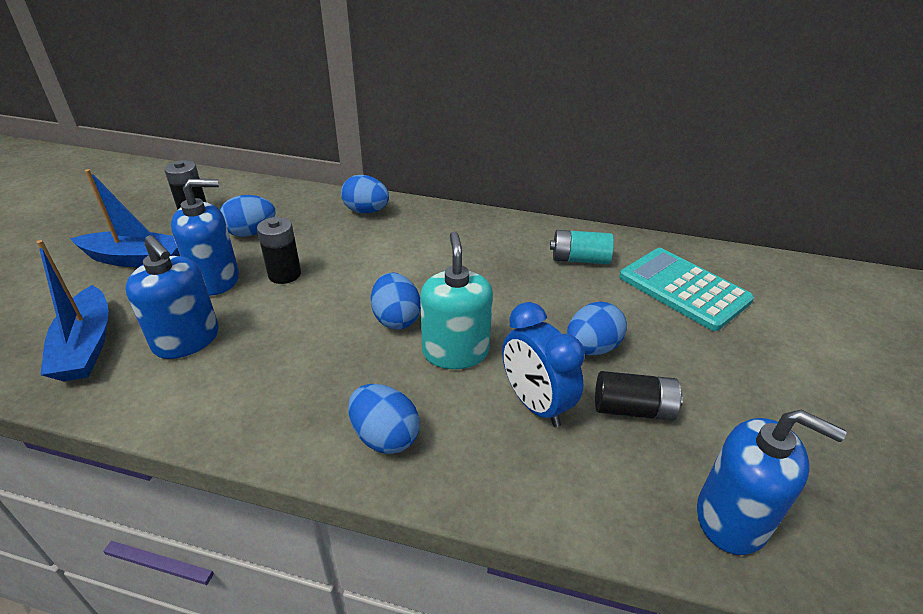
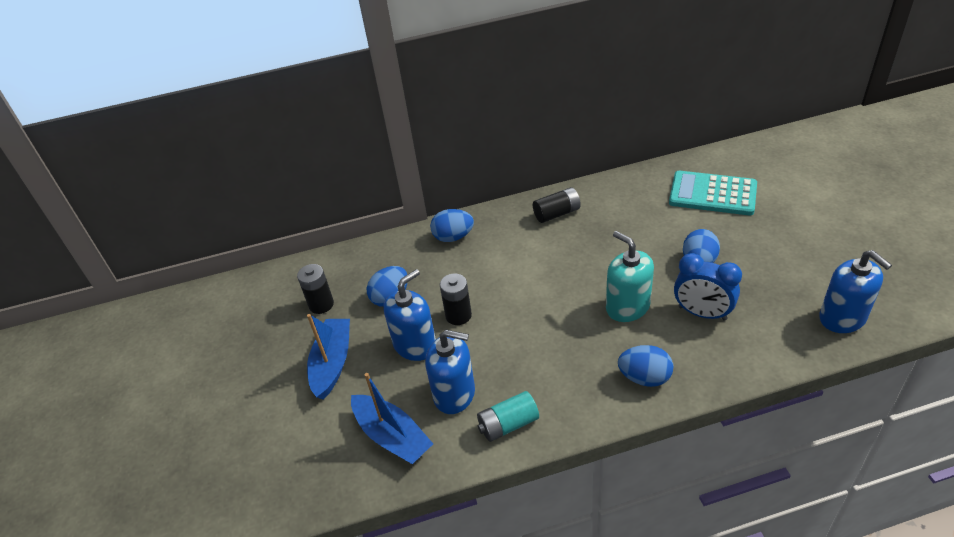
camera: 25 degrees left, 5 degrees up
blue boat [70,169,179,267] -> blue boat turned 60 degrees counterclockwise [307,314,350,399]
blue egg [371,273,421,329] -> none
turquoise battery [550,230,614,264] -> turquoise battery moved to [477,391,539,442]
black battery [595,371,683,421] -> black battery moved to [533,187,581,223]
blue soap dispenser [697,410,847,555] -> blue soap dispenser turned 60 degrees clockwise [819,250,892,333]

